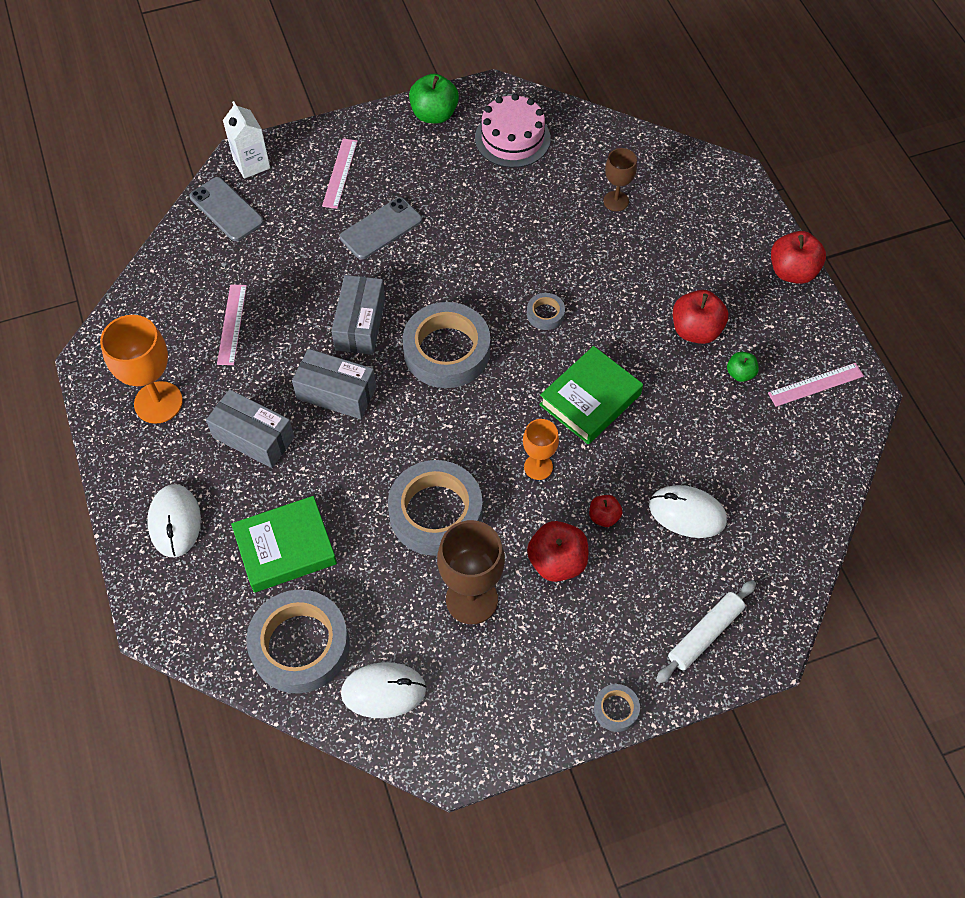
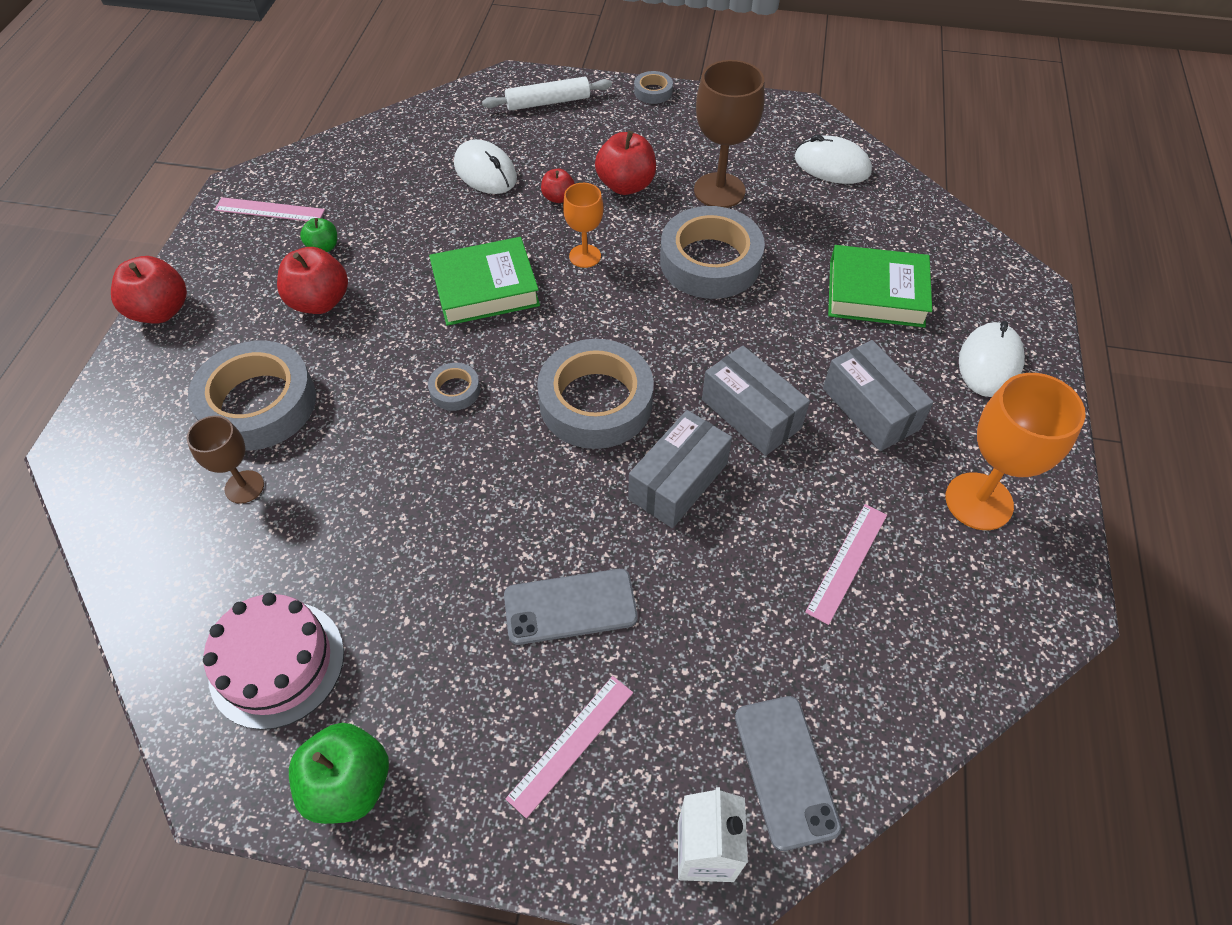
camera: 150 degrees left, 5 degrees down
grey tape [246,589,349,693] -> grey tape moved to [188,341,316,451]

